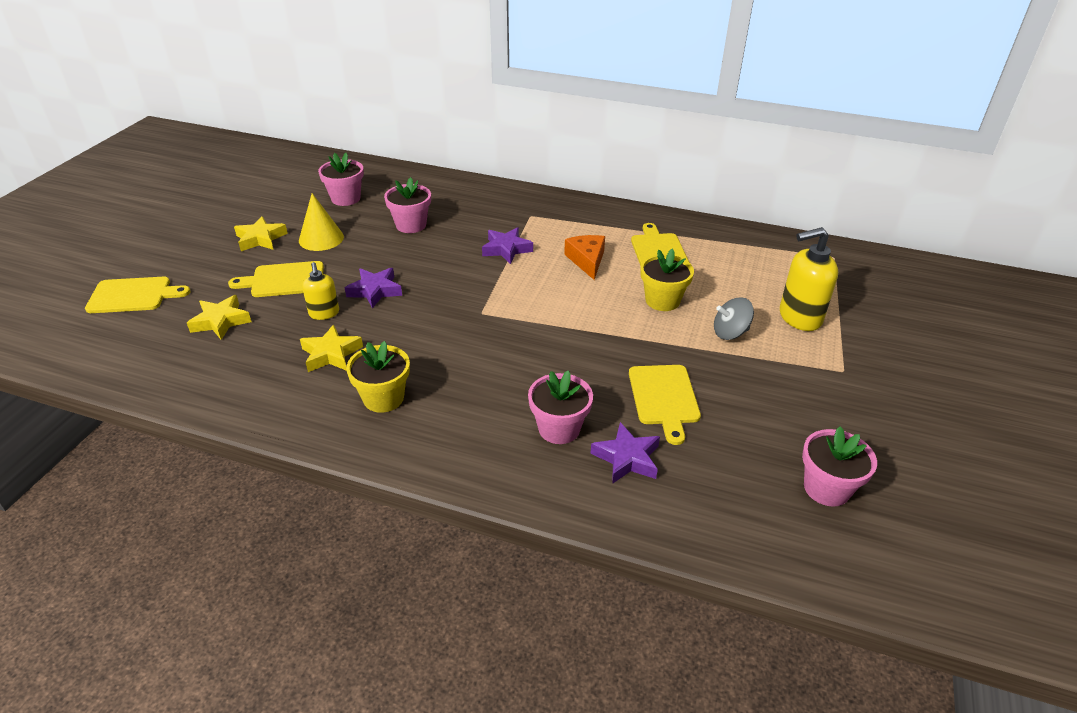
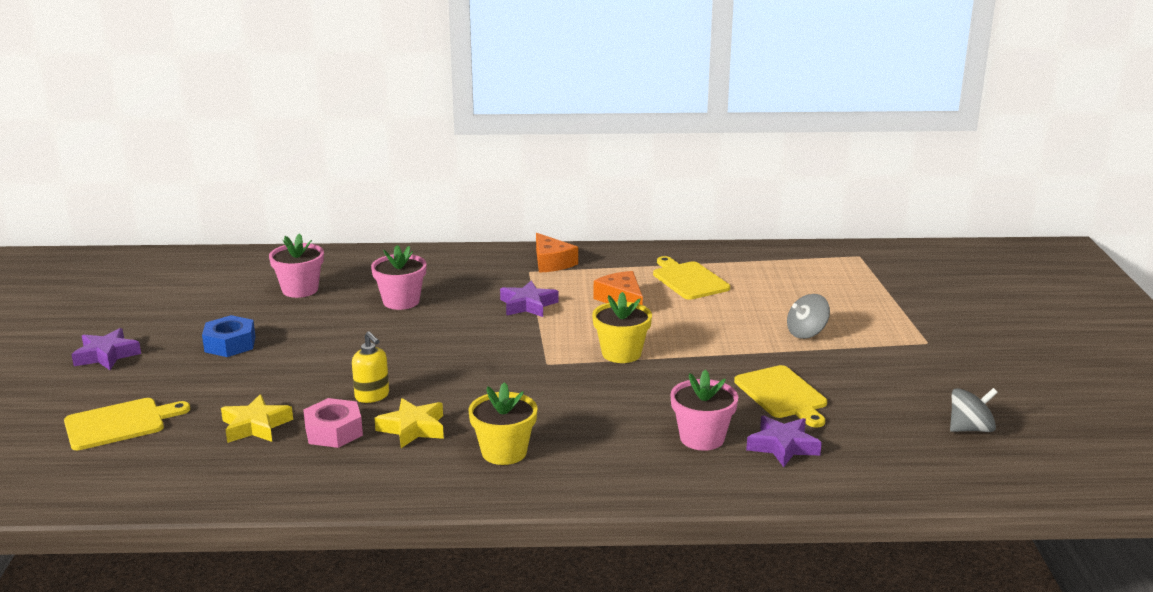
camera: 20 degrees left, 15 degrees down
yellow cutting board [228,261,324,297] -> none
yellow star [234,216,288,251] -> blue nut [202,315,256,357]
yellow cone [299,193,344,251] -> none
purple star [345,268,402,308] -> purple star moved to [71,328,141,370]
yellow flower pot [640,249,694,311] -> yellow flower pot moved to [592,292,652,363]
yellow soap dispenser [780,227,838,331] -> none
pink flower pot [802,426,877,507] -> grey spinning top [950,388,998,432]
none -> pink nut [303,398,363,448]
none -> orange cheese [536,233,578,273]

